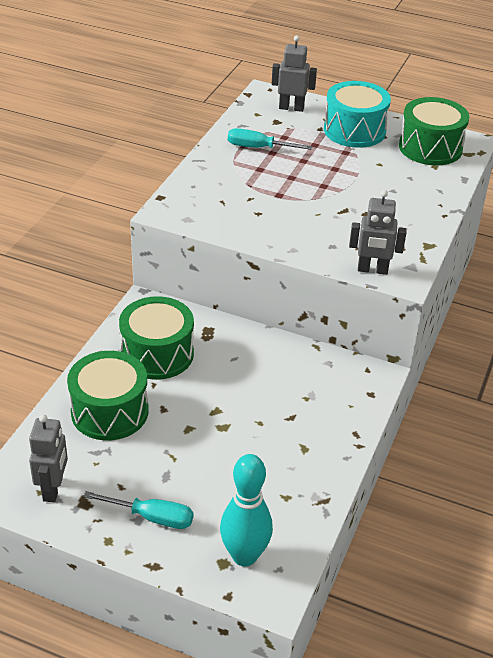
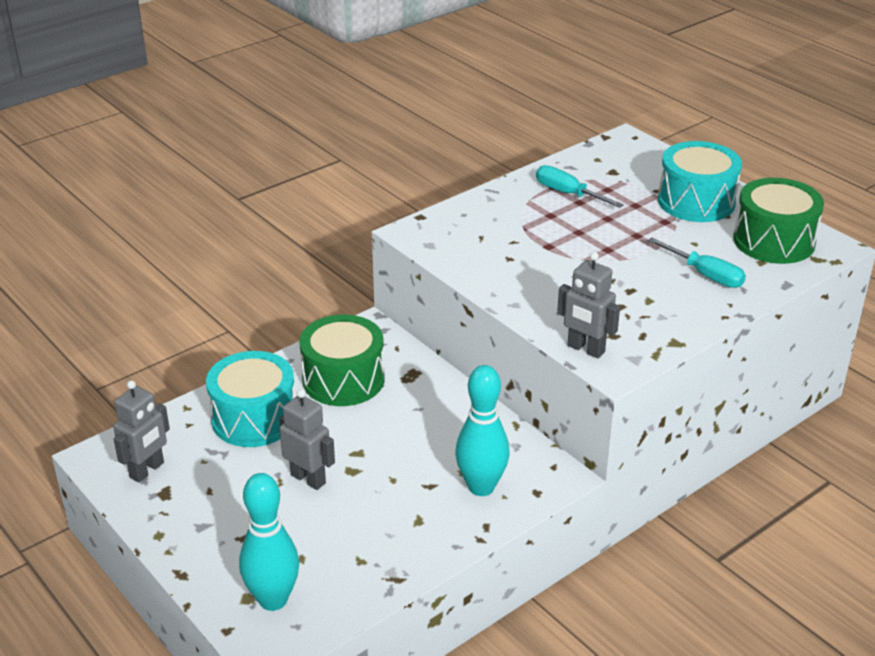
camera: 30 degrees right, 5 degrees down
green drum [67,351,149,440] -> turquoise drum [206,351,295,447]
turquoise screwdriver [83,491,193,529] -> turquoise screwdriver moved to [647,237,746,288]
grey robot [272,35,317,112] -> grey robot moved to [279,389,335,490]
none -> turquoise bowling pin [455,365,510,496]

